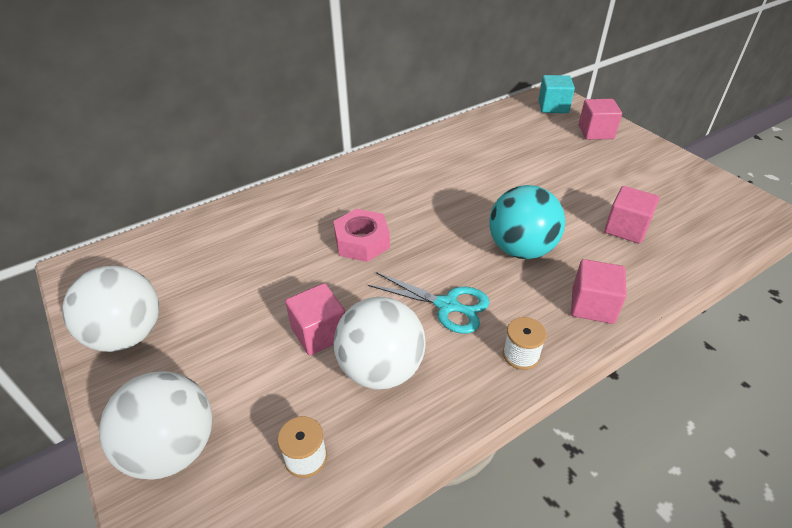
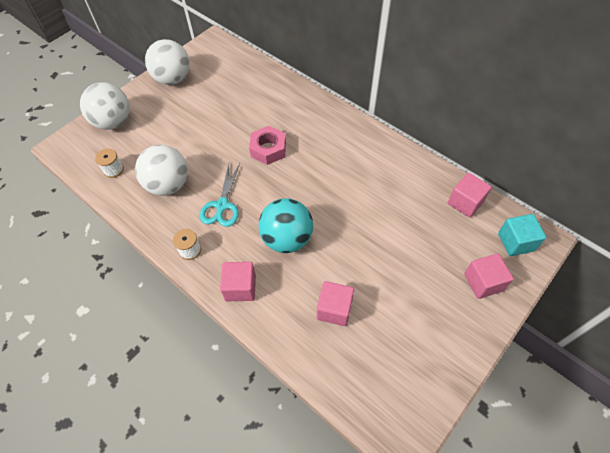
camera: 75 degrees right, 15 degrees up
pink cube [285,283,345,356] -> pink cube moved to [448,173,492,218]

